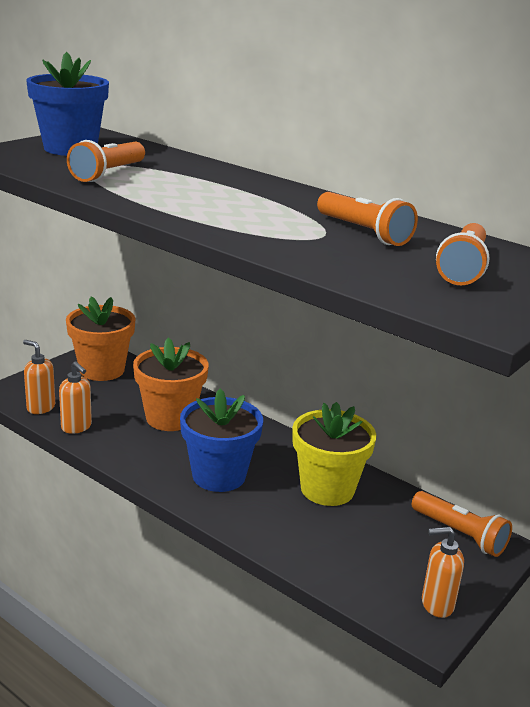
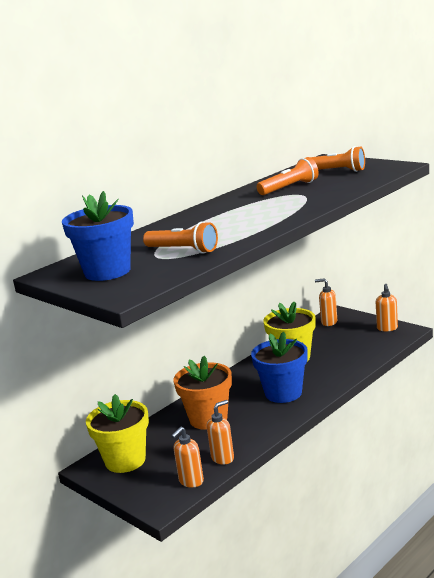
camera: 80 degrees left, 5 degrees down
orange flower pot [66,296,136,381] -> yellow flower pot [86,394,149,473]
orange flashlight [412,491,512,557] -> orange soap dispenser [315,278,337,326]

